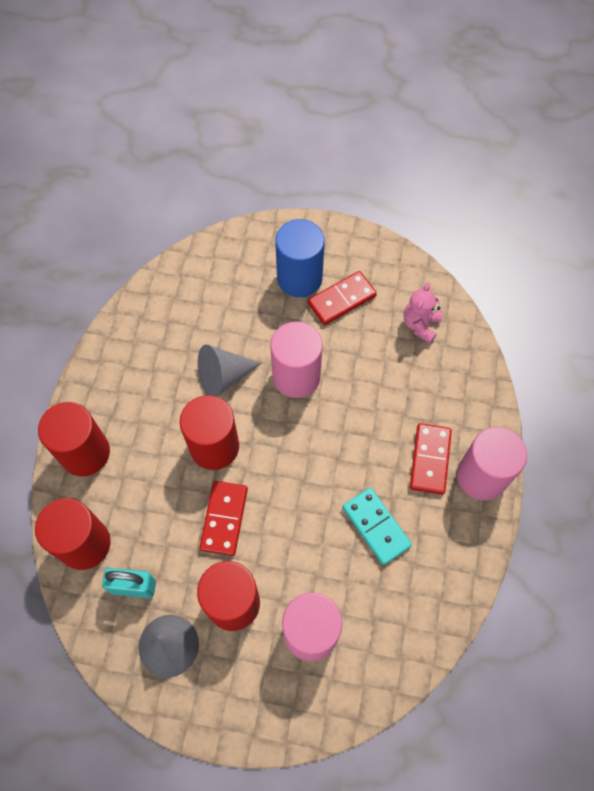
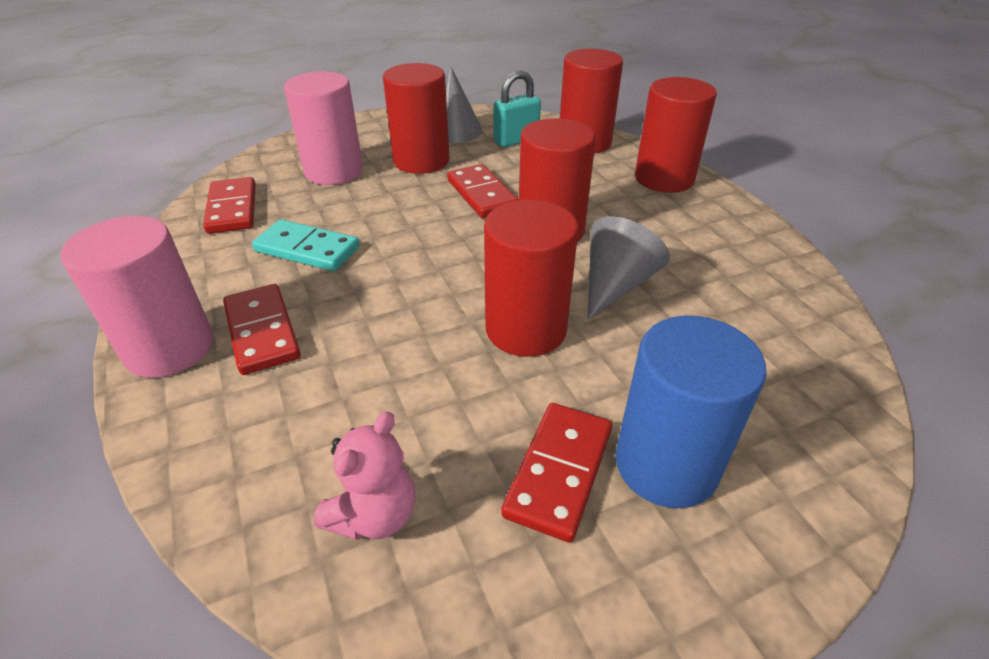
camera: 145 degrees right, 25 degrees down
pink cylinder [270,322,323,398] -> red cylinder [484,200,579,357]
pink teddy bear [404,282,443,344] -> pink teddy bear turned 45 degrees clockwise [314,411,416,540]
none -> red domino [203,177,256,234]

